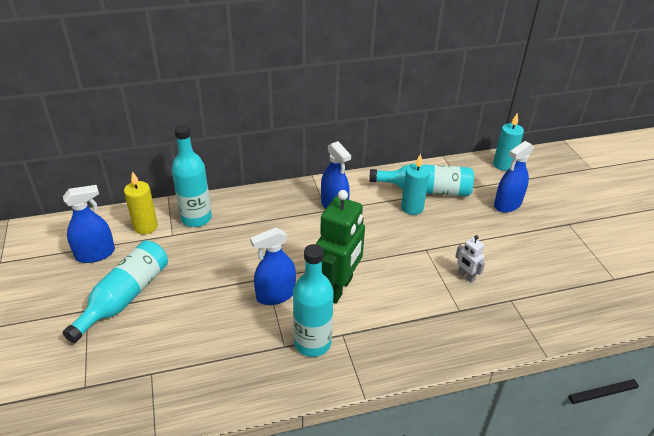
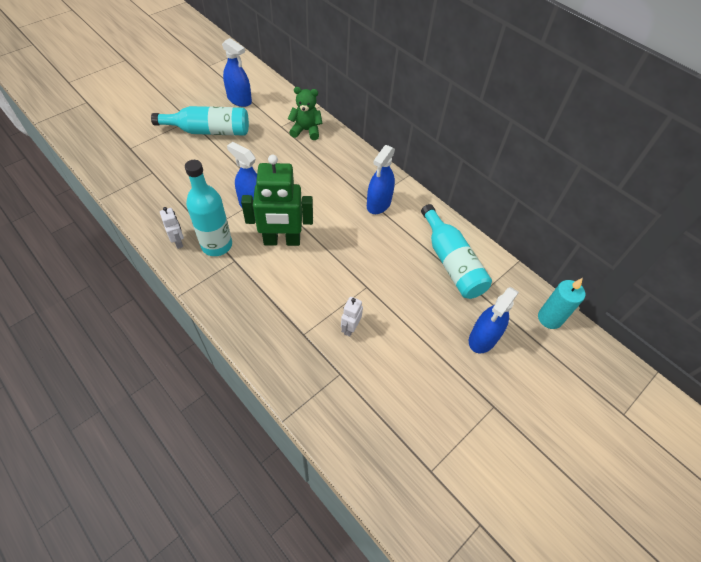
camera: 60 degrees right, 15 degrees up
yellow candle [124,171,158,235] -> none
turquoise bottle [172,125,212,227] -> green teddy bear [288,87,323,140]
turquoise candle [401,154,430,215] -> none
blue spray bottle [494,141,534,213] -> blue spray bottle turned 75 degrees counterclockwise [469,287,519,354]
none -> white robot [160,207,184,249]

